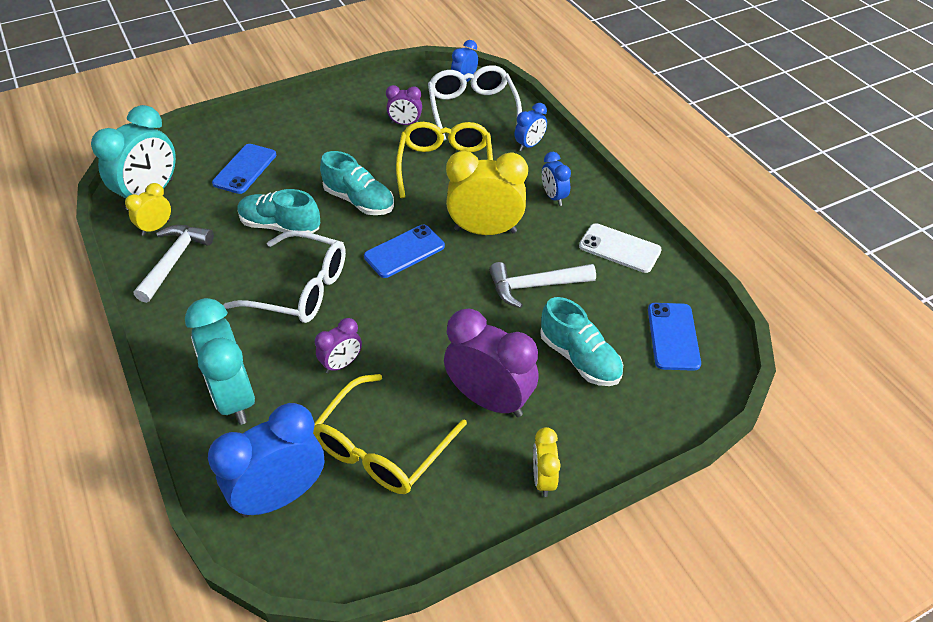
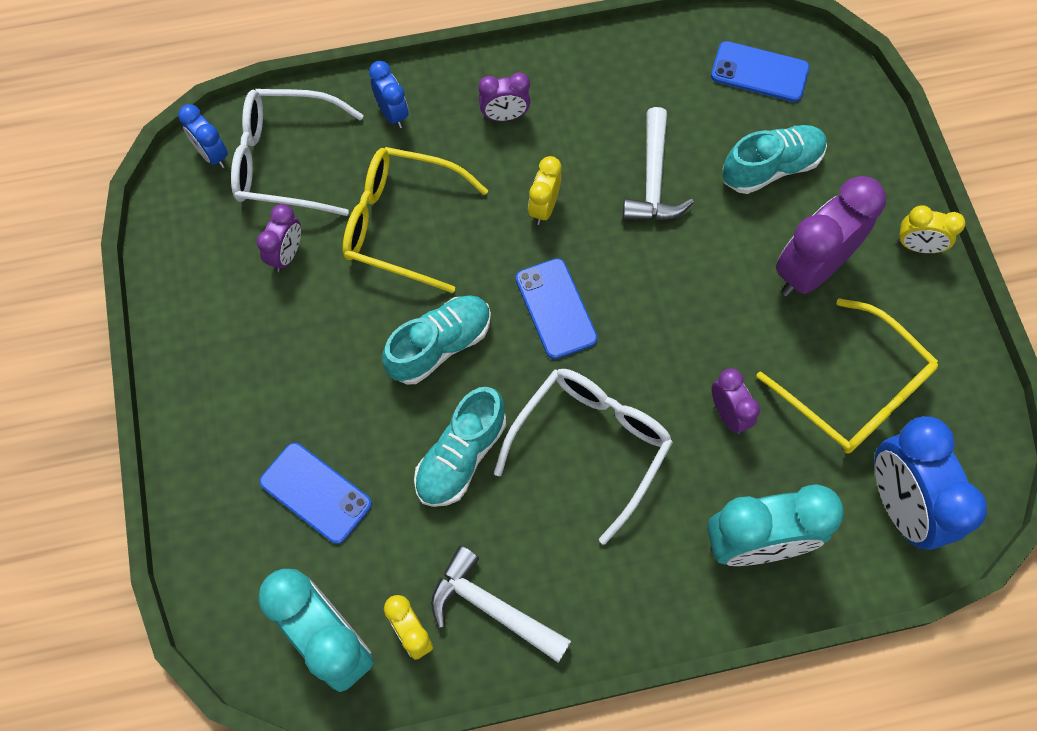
camera: 75 degrees left, 20 degrees up
yellow clock [446,151,528,235] -> yellow clock [528,156,561,225], size x0.52
blue clock [542,152,571,206] -> purple clock [478,73,530,121]
white phone [579,223,662,273] -> none

